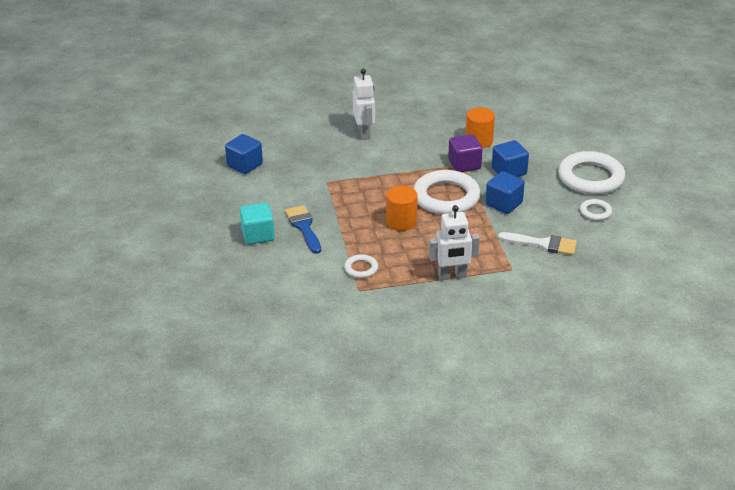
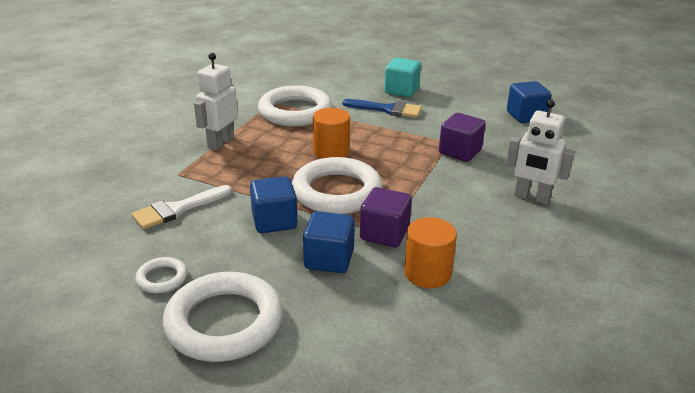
camera: 125 degrees right, 5 degrees down
white ring [344,254,378,278] -> white ring [258,86,332,127], size x2.15
none -> purple cube [439,113,486,162]

